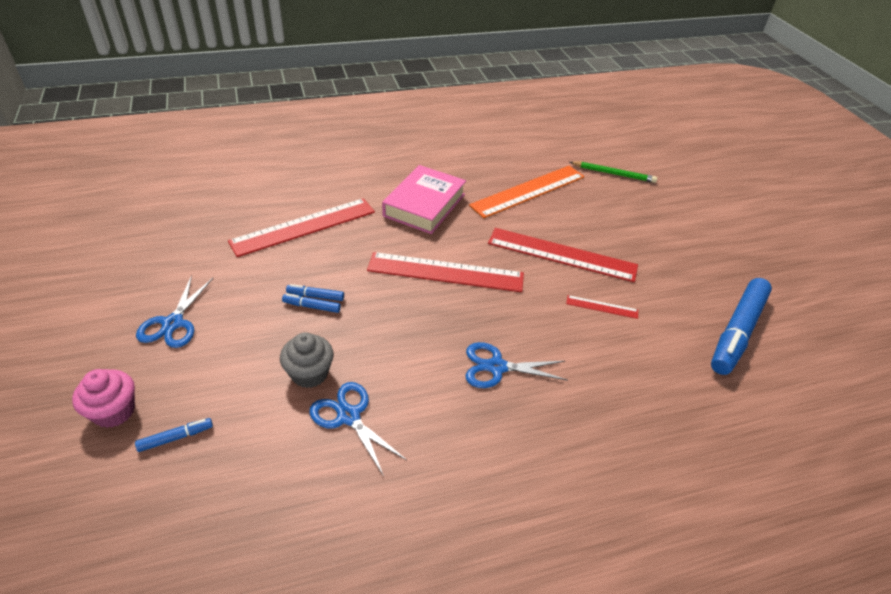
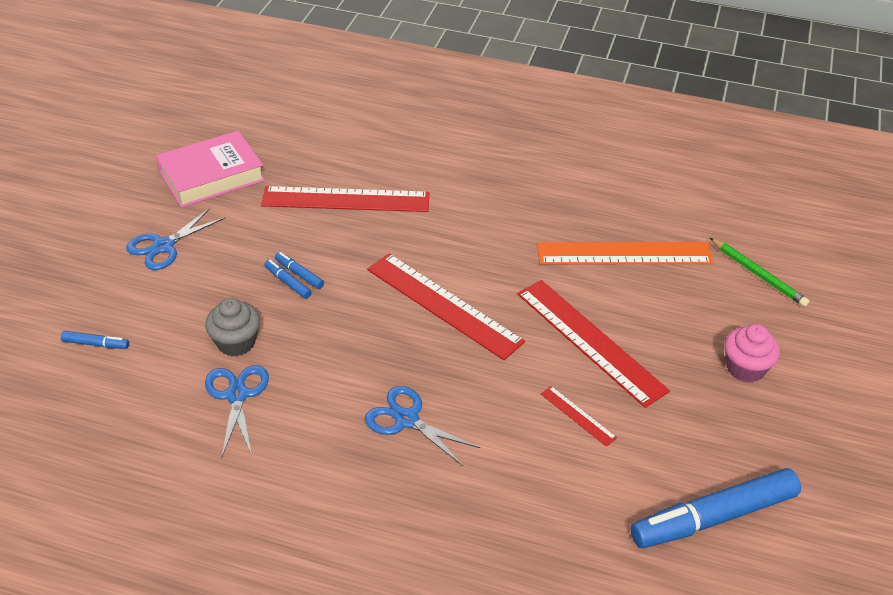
camera: 35 degrees right, 0 degrees up
pink cupcake [72,369,135,428] -> pink cupcake moved to [725,324,780,383]
pink book [382,165,466,234] -> pink book moved to [156,131,265,208]

